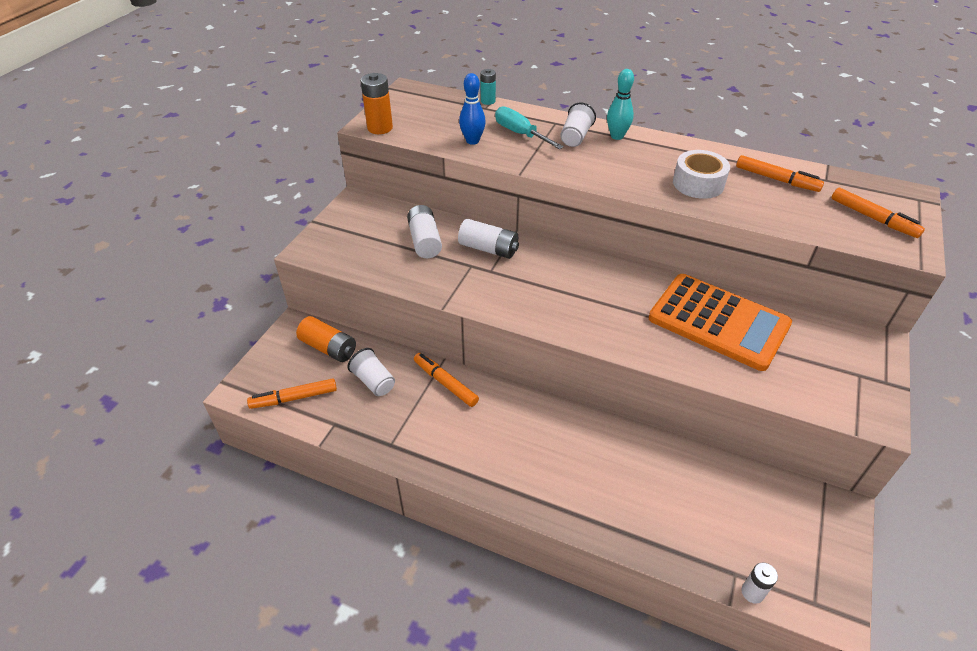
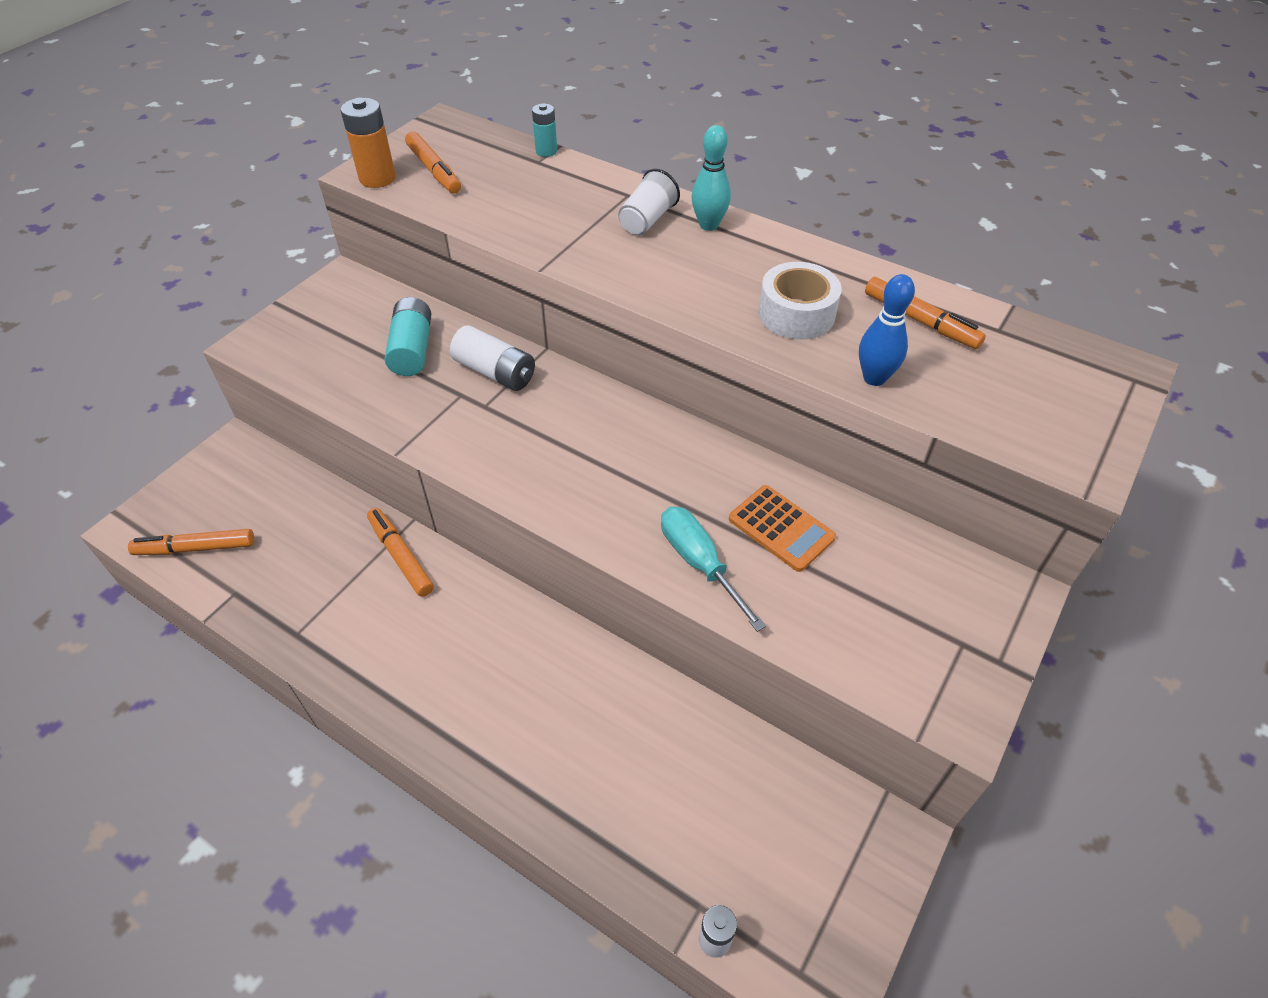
camera: 10 degrees right, 5 degrees up
orange battery [296,316,356,362] -> none
white cup [347,348,395,396] -> none
white battery [407,205,442,258] -> turquoise battery [385,297,431,376]
blue bowling pin [459,73,486,145] -> blue bowling pin moved to [859,274,915,386]
turquoise screwdriver [495,106,564,149] -> turquoise screwdriver moved to [661,507,766,632]
orange calculator [649,274,792,371] -> orange calculator [729,485,836,572], size x0.52
orange marker [831,188,925,238] -> orange marker moved to [405,131,461,194]

